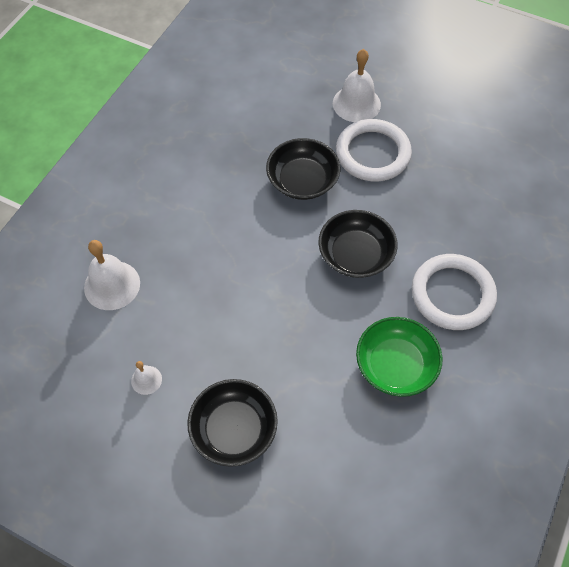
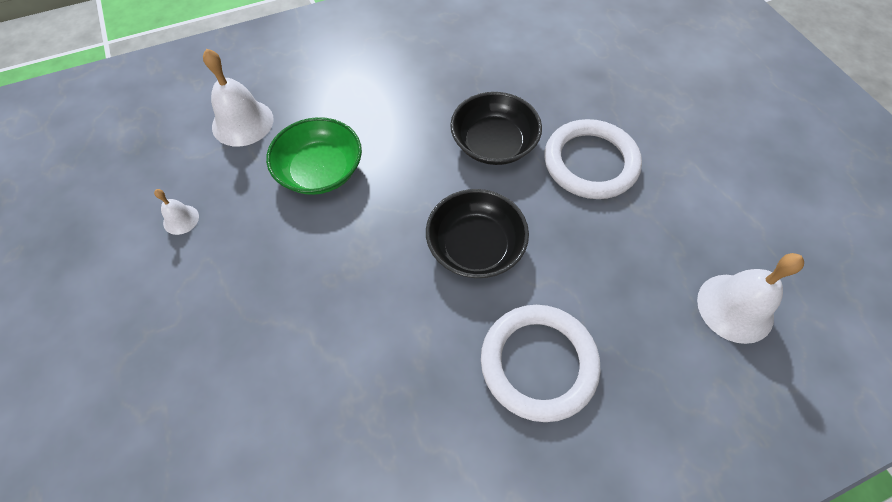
camera: 40 degrees right, 0 degrees up
black bowl [187,379,278,467] -> none
white bell [333,49,381,122] -> white bell moved to [697,253,804,344]
green bowl [356,317,443,397] -> green bowl moved to [266,117,362,195]

